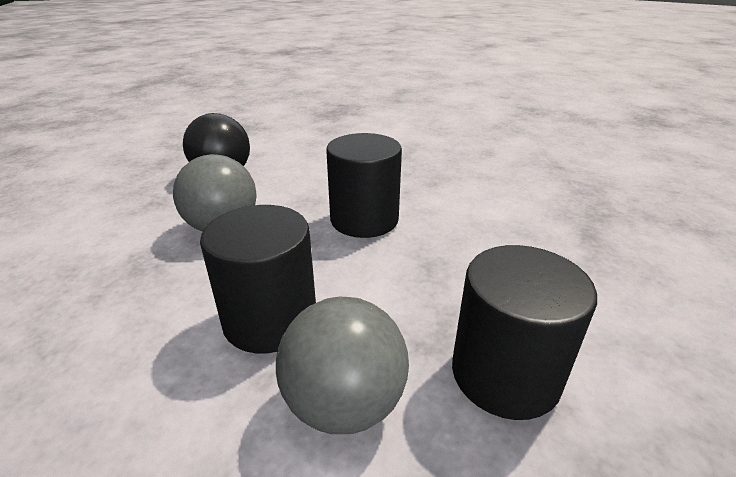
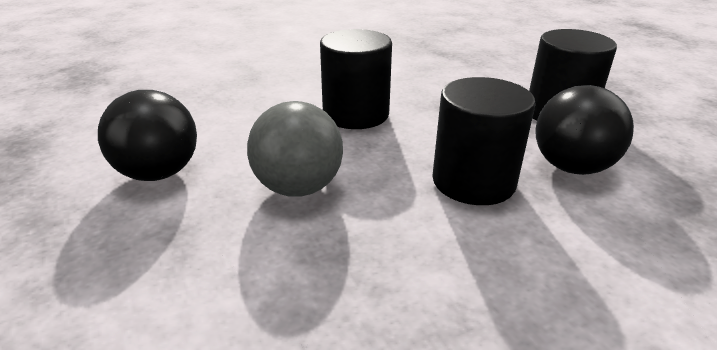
camera: 65 degrees left, 0 degrees up
grey ball [276,297,409,434] -> black ball [535,85,634,175]

